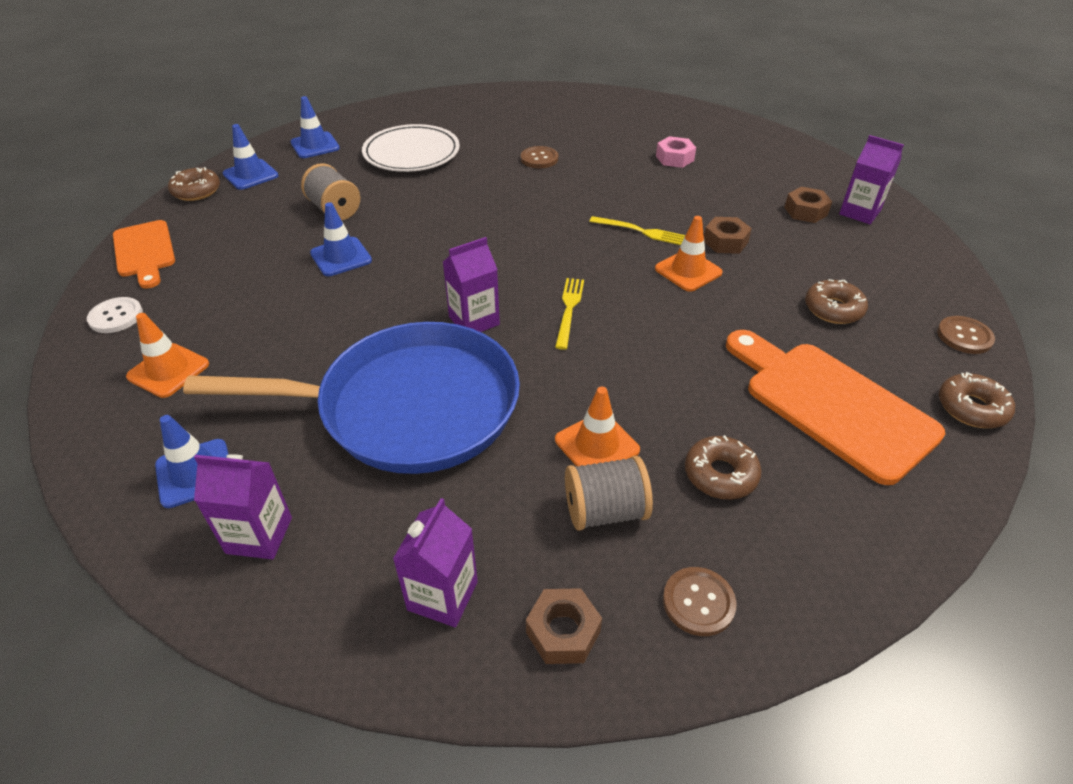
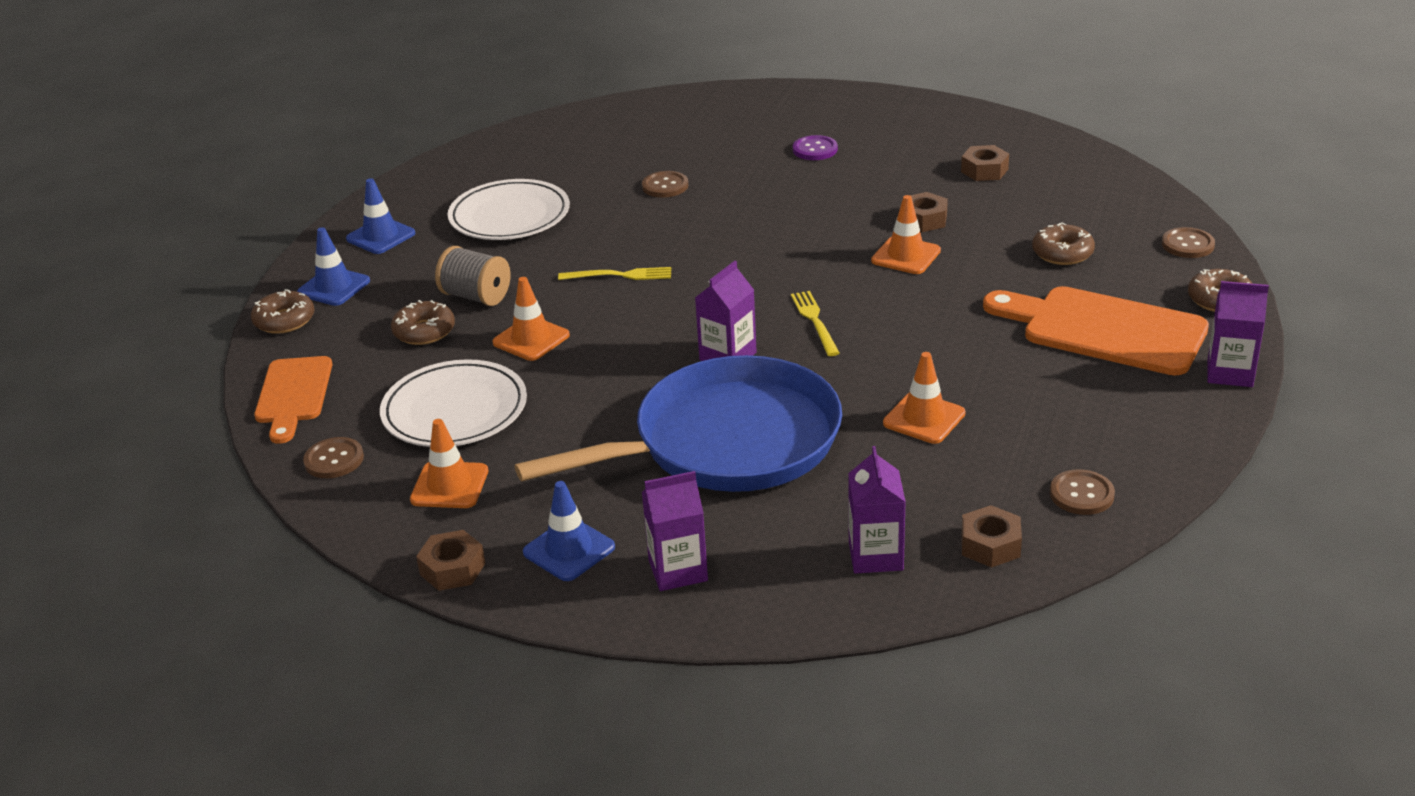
camera: 20 degrees left, 10 degrees down
white button [87,297,143,333] -> brown button [303,437,364,478]
orange cutting board [113,220,175,289] -> orange cutting board turned 45 degrees clockwise [254,356,332,444]
blue traffic cone [310,202,372,276] -> orange traffic cone [492,277,570,361]
grey spool [565,456,653,531] -> none
yellow fork [589,216,685,245] -> yellow fork moved to [558,267,671,280]
pink nut [656,136,696,168] -> purple button [793,135,838,160]
brown donut [685,435,761,499] -> brown donut moved to [391,300,455,345]
purple carton [839,135,904,224] -> purple carton moved to [1207,281,1269,387]
none -> white plate [380,359,527,447]
none -> brown nut [416,530,485,591]

